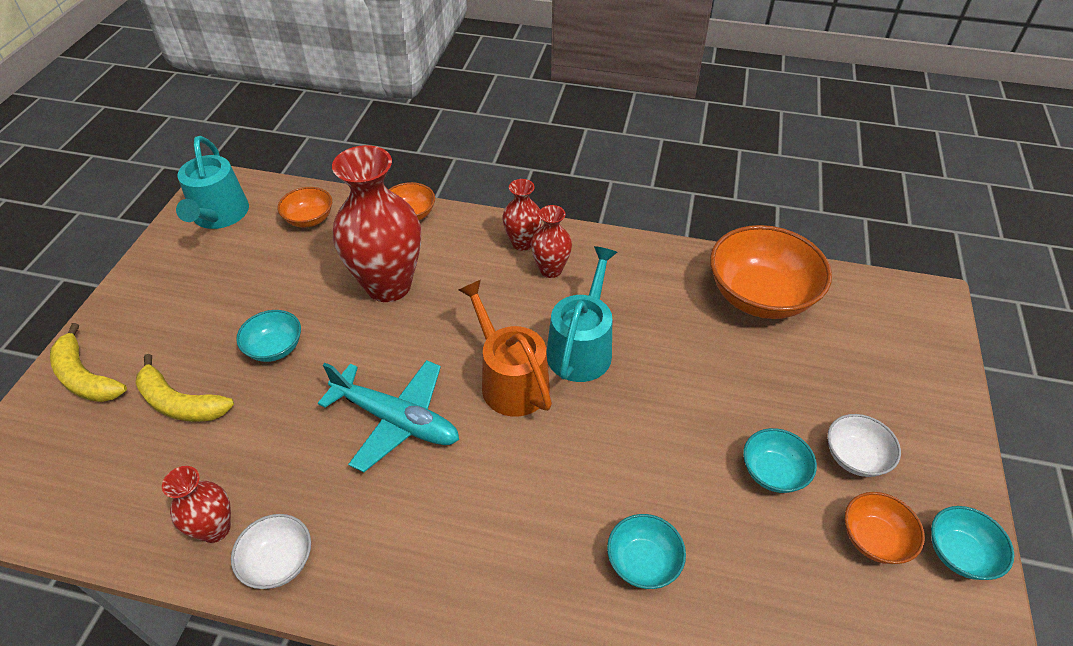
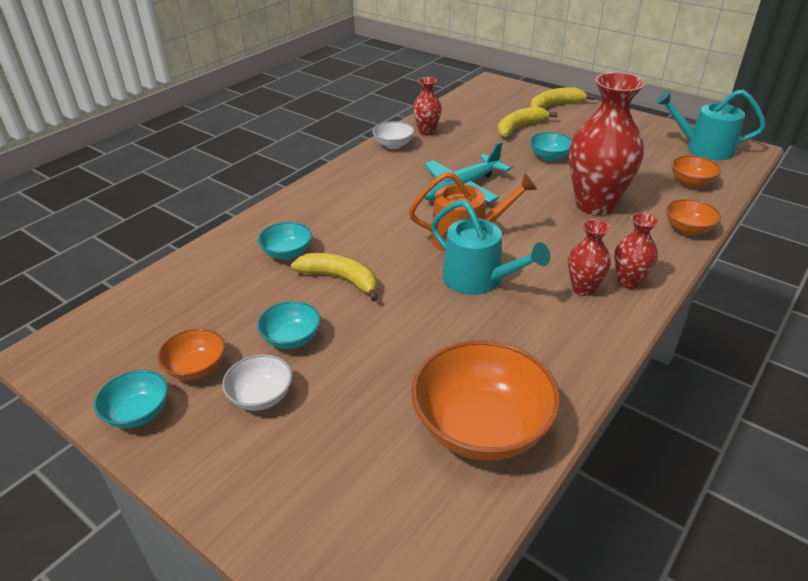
camera: 115 degrees right, 10 degrees down
none -> yellow banana [291,253,378,302]

